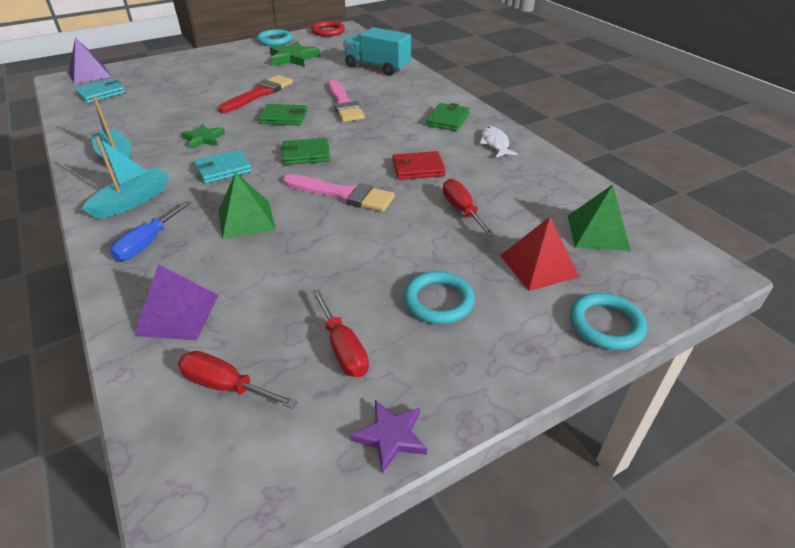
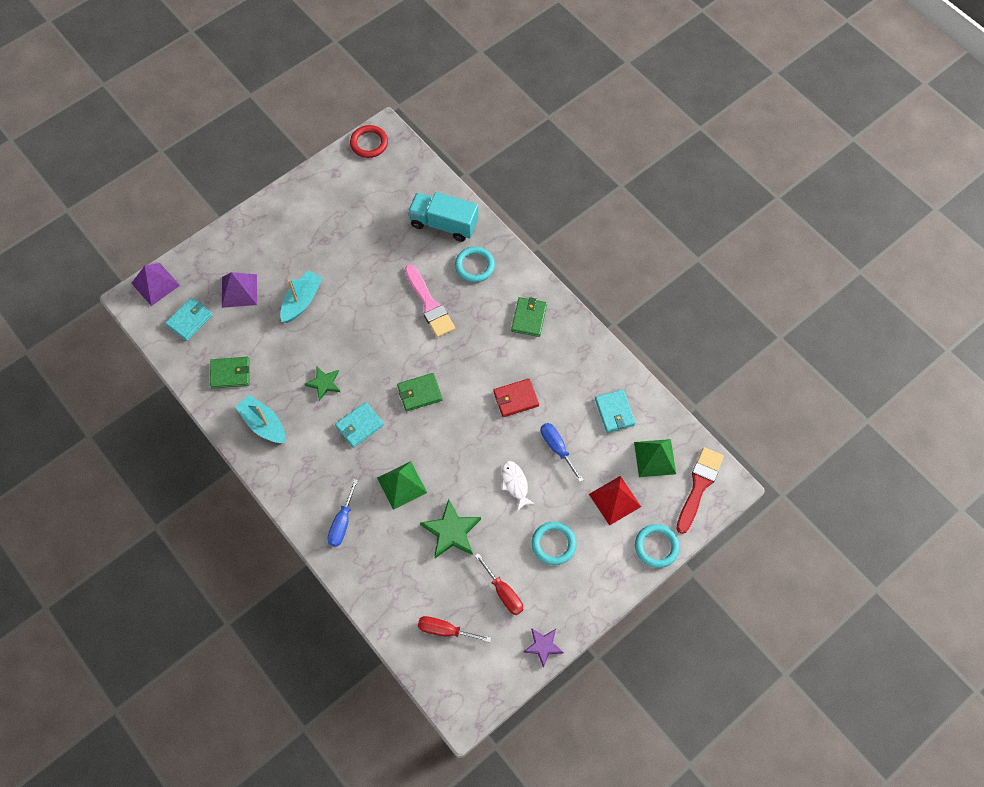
camera: 10 degrees left, 25 degrees up
turquoise boat [82,136,169,219] -> turquoise boat moved to [280,271,322,323]
purple pyramid [134,264,218,340] -> purple pyramid moved to [222,272,257,308]
red brush [218,75,293,113] -> red brush moved to [676,447,724,534]
turquoise ring [257,29,292,46] -> turquoise ring moved to [455,246,495,282]
green wallet [259,104,307,126] -> green wallet moved to [210,357,250,388]
green star [270,41,320,67] -> green star moved to [420,499,481,558]
pink brush [283,174,395,212] -> none
red screwdriver [443,179,495,237] -> blue screwdriver [541,423,583,482]
white fish [480,126,518,157] -> white fish moved to [502,461,535,511]
none -> turquoise wallet [595,389,636,433]

